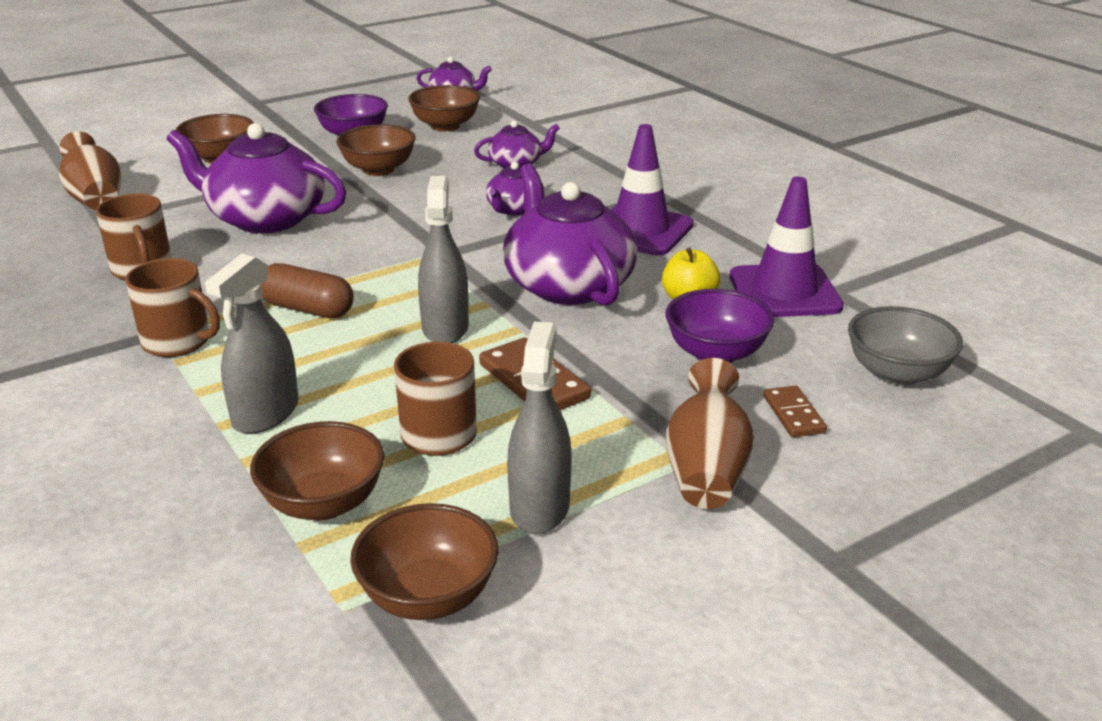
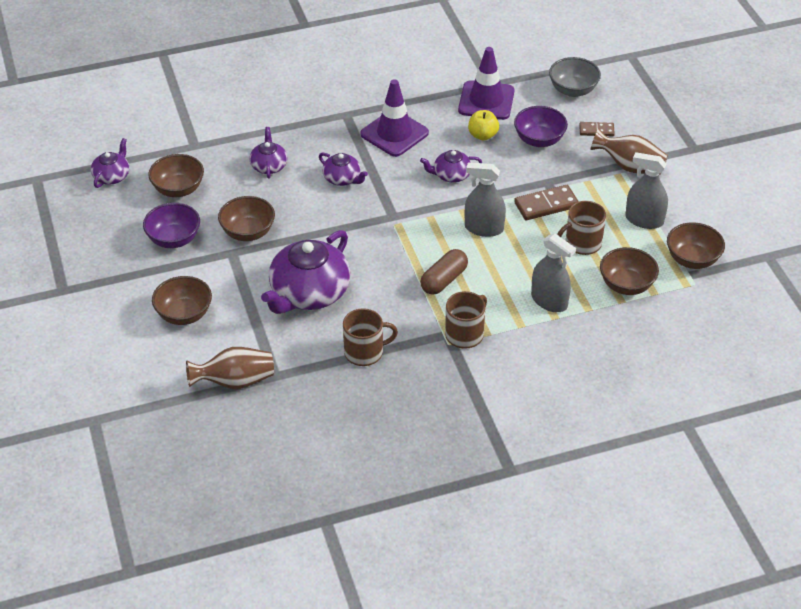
camera: 75 degrees left, 15 degrees up
purple teapot [503,163,638,306] -> purple teapot [420,150,482,183], size x0.51

